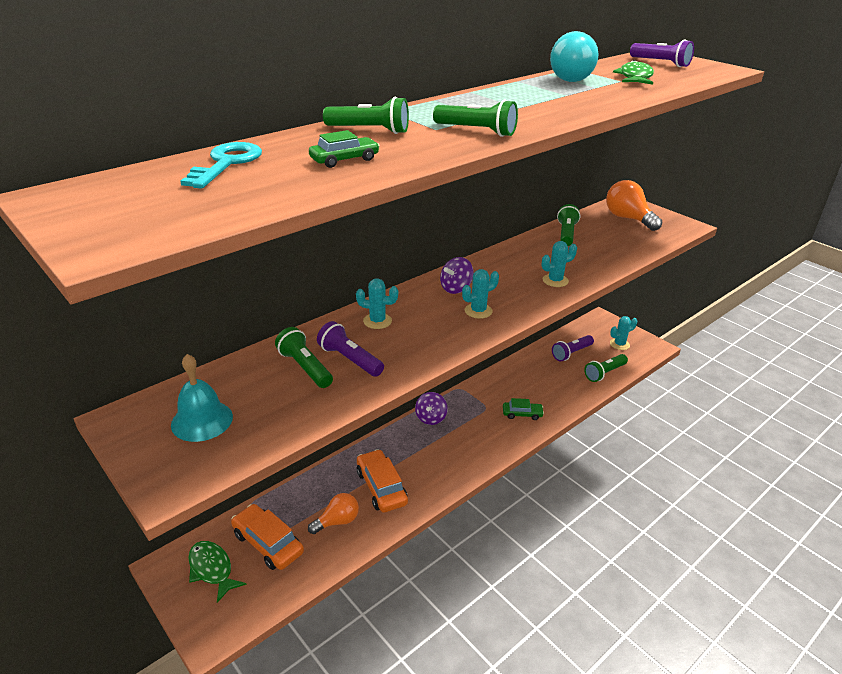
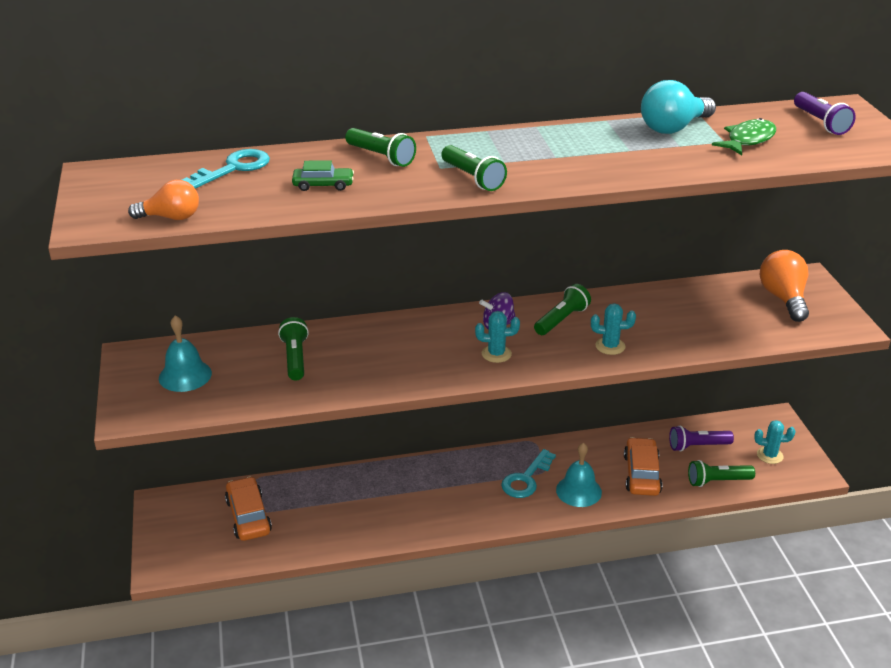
camera: 30 degrees right, 0 degrees up
green fish [188,541,247,603] -> none
orange light bulb [308,493,359,534] -> orange light bulb moved to [128,180,199,220]
purple flashlight [317,321,384,377] -> none
turquoise cactus [356,278,398,329] -> none
orange car [357,449,408,513] -> orange car moved to [624,437,662,496]
purple spinning top [415,392,448,425] -> none
green car [503,398,544,420] -> turquoise bell [556,443,602,507]
green flashlight [557,204,580,246] -> green flashlight moved to [534,284,591,335]
none -> turquoise key [501,449,556,498]

